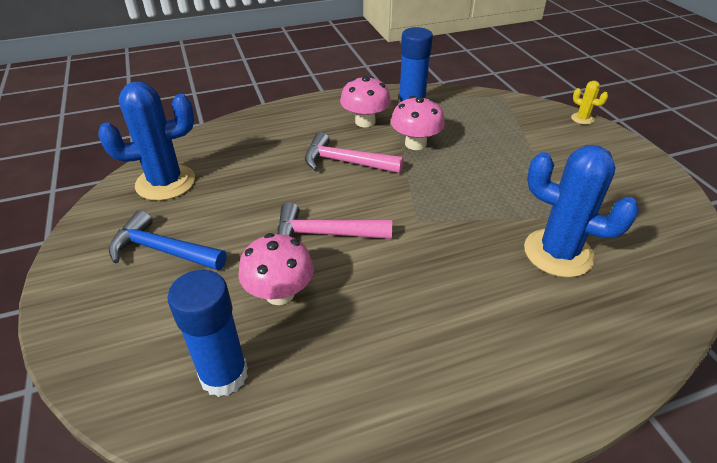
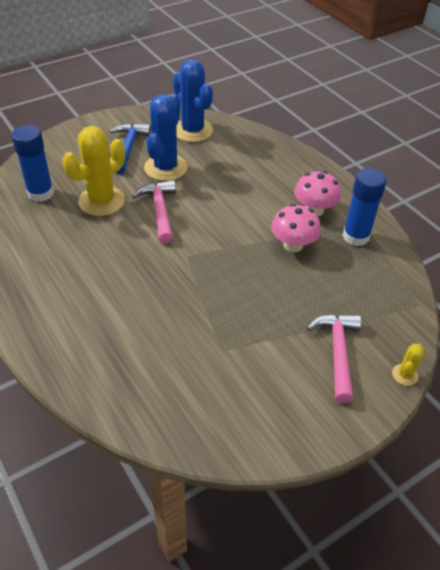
camera: 75 degrees right, 5 degrees up
pink mushroom [238,233,314,305] -> yellow cactus [63,126,125,216]
pink hammer [305,132,403,173] -> pink hammer moved to [307,314,361,403]
blue cactus [524,145,639,277] -> blue cactus moved to [144,94,188,181]

